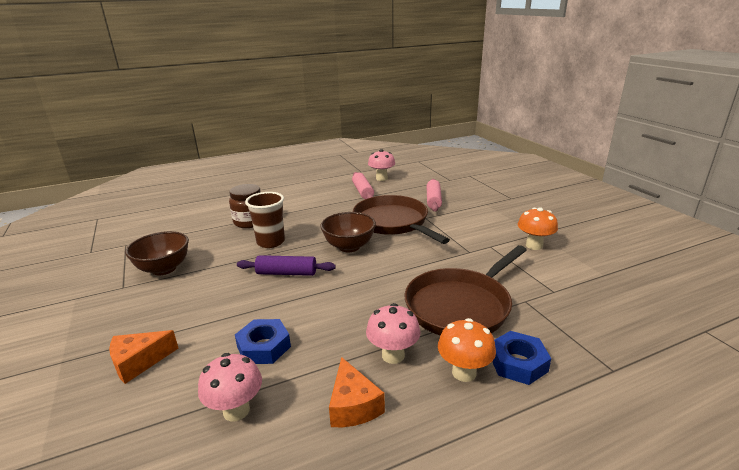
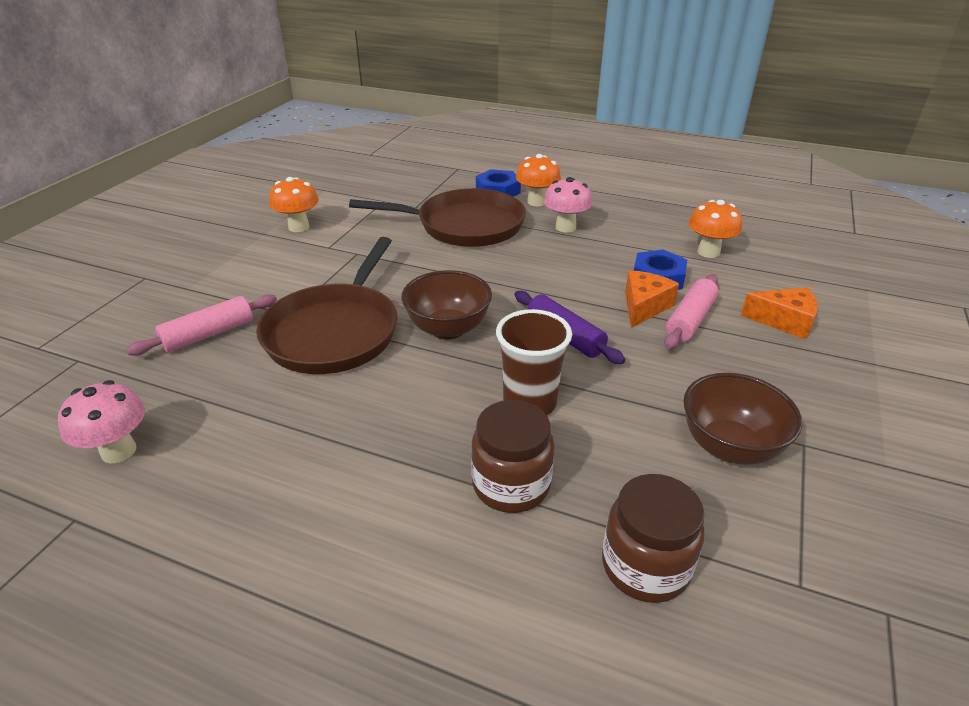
camera: 135 degrees left, 10 degrees up
pink mushroom [198,353,262,421] -> orange mushroom [689,200,742,258]
orange cheese [329,357,385,427] -> orange cheese moved to [625,270,679,328]
pink rolling pin [352,172,374,199] -> pink rolling pin moved to [664,274,719,349]
none -> brown jar [602,474,705,603]

